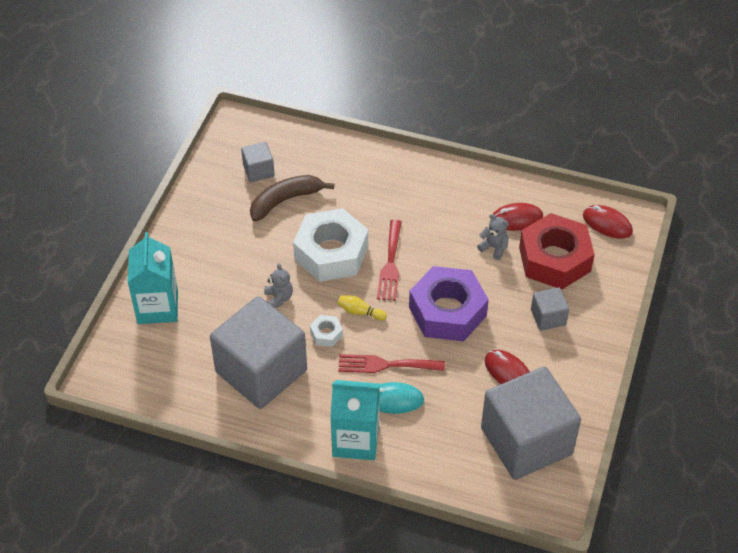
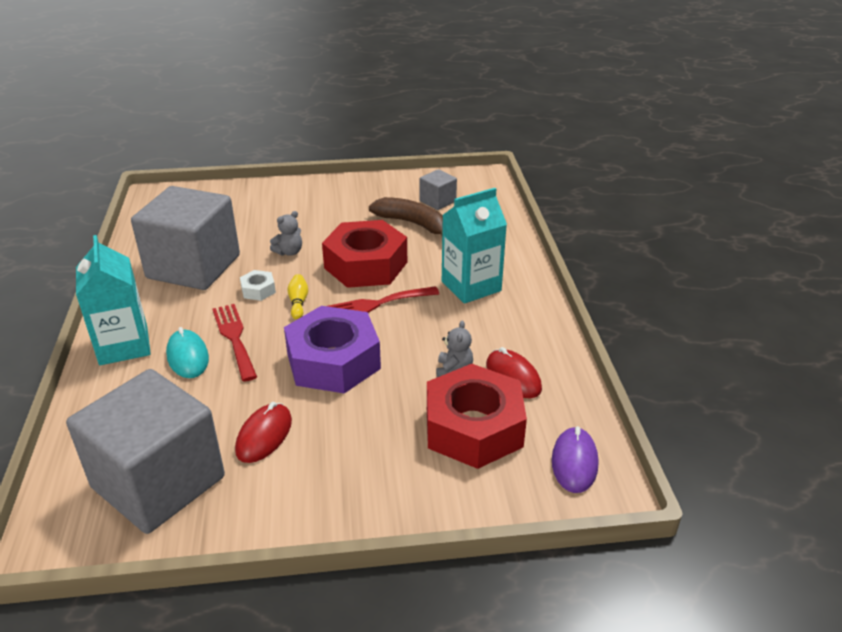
camera: 65 degrees right, 15 degrees down
turquoise carton [128,232,178,324] -> turquoise carton moved to [442,188,507,304]
white nut [293,208,368,282] -> red nut [322,220,407,288]
grey cube [531,287,569,331] -> none
red mouse [583,205,633,239] -> purple mouse [552,426,598,493]

